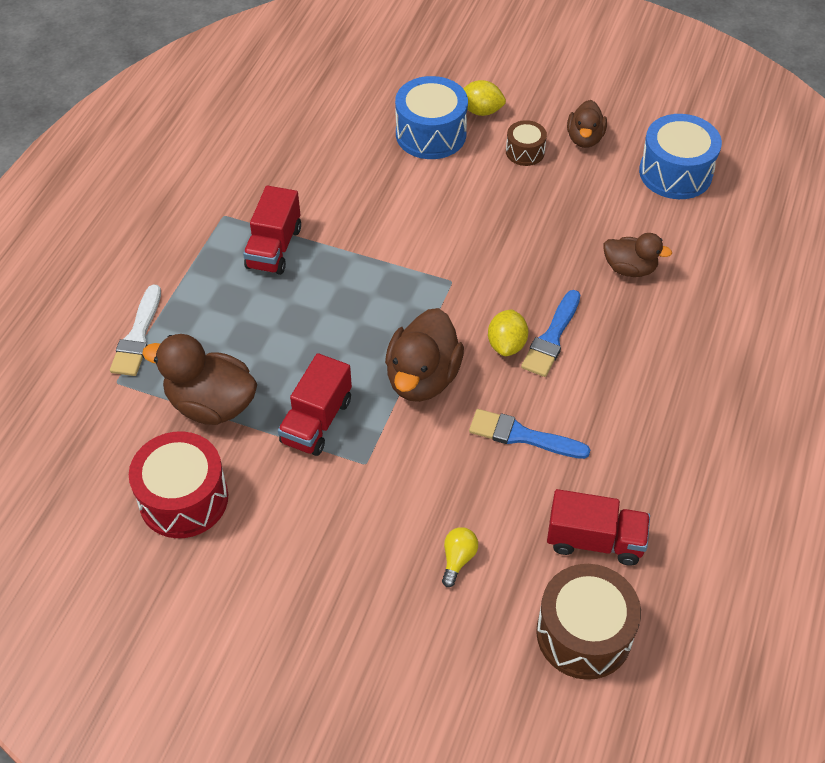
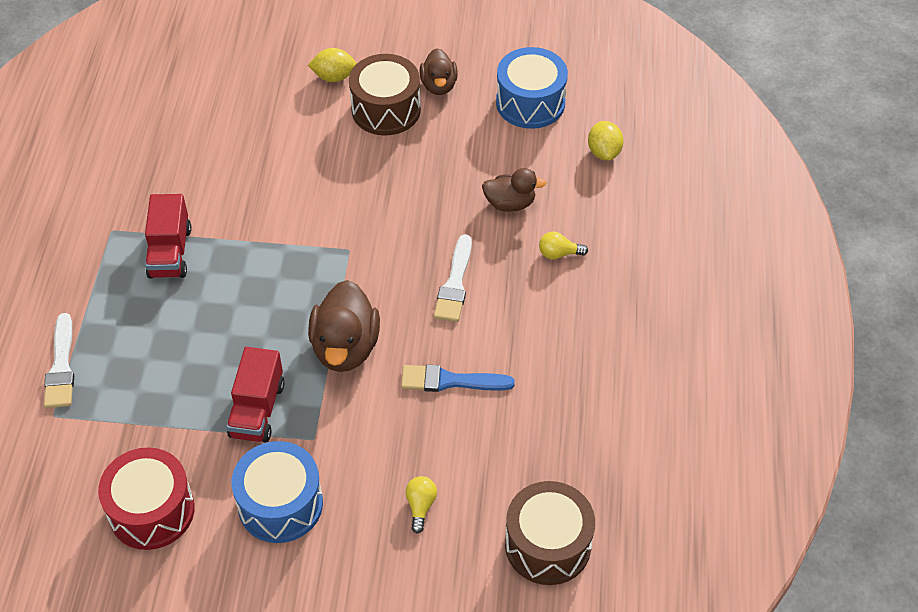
camera: 15 degrees left, 0 degrees up
brown duck [142,334,257,425] -> none
blue drum [395,76,468,159] -> blue drum moved to [231,441,323,543]
yellow lemon [488,309,528,356] -> yellow lemon moved to [588,121,624,161]
brown drum [506,120,547,166] -> brown drum [349,54,421,136], size x1.84
blue brush [521,290,580,377] -> white brush [434,234,472,322]
red truck [547,489,650,566] -> none
none -> yellow light bulb [539,231,588,259]

